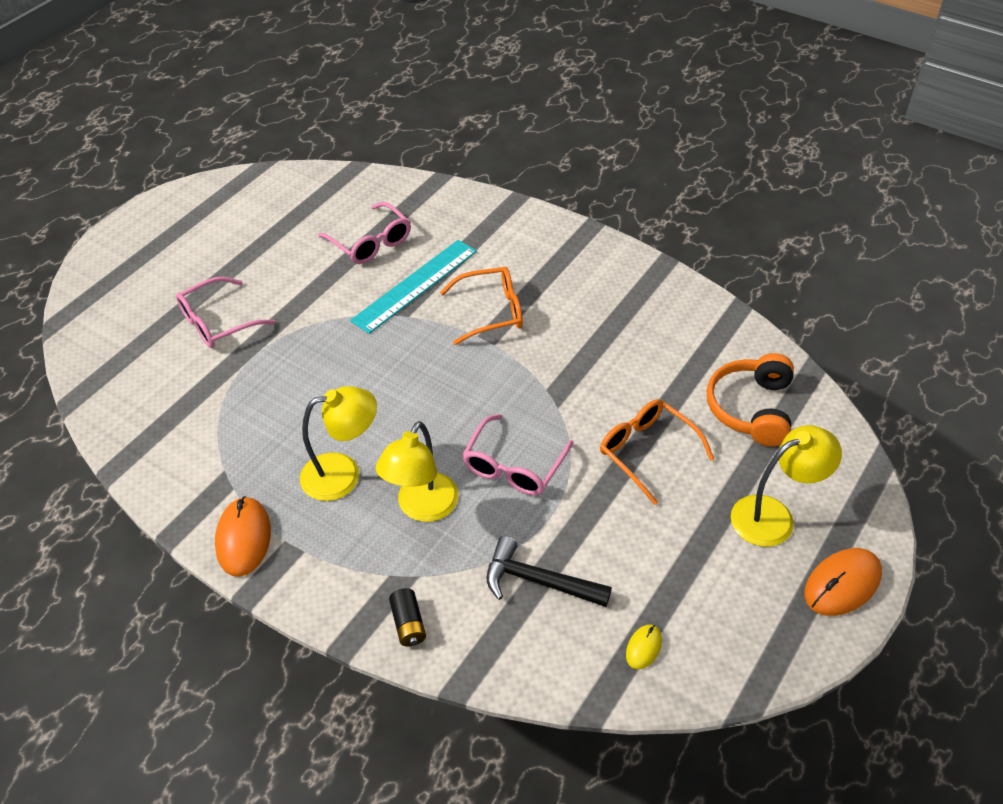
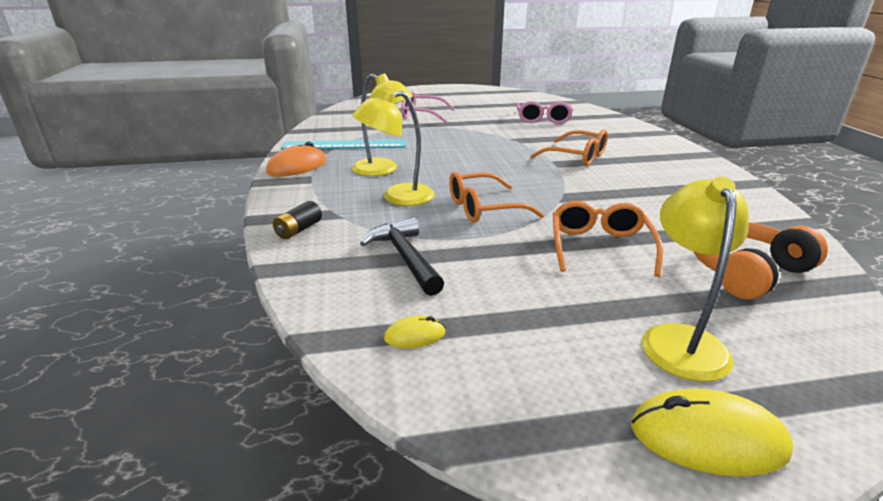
camera: 45 degrees right, 20 degrees down
turquoise ruler [350,240,477,334] -> turquoise ruler moved to [281,140,406,149]
pink glasses [462,414,573,495] -> orange glasses [449,172,544,223]
yellow lamp [731,425,842,547] -> yellow lamp turned 105 degrees counterclockwise [642,177,749,382]
orange mouse [804,548,882,616] -> yellow mouse [631,389,793,477]

